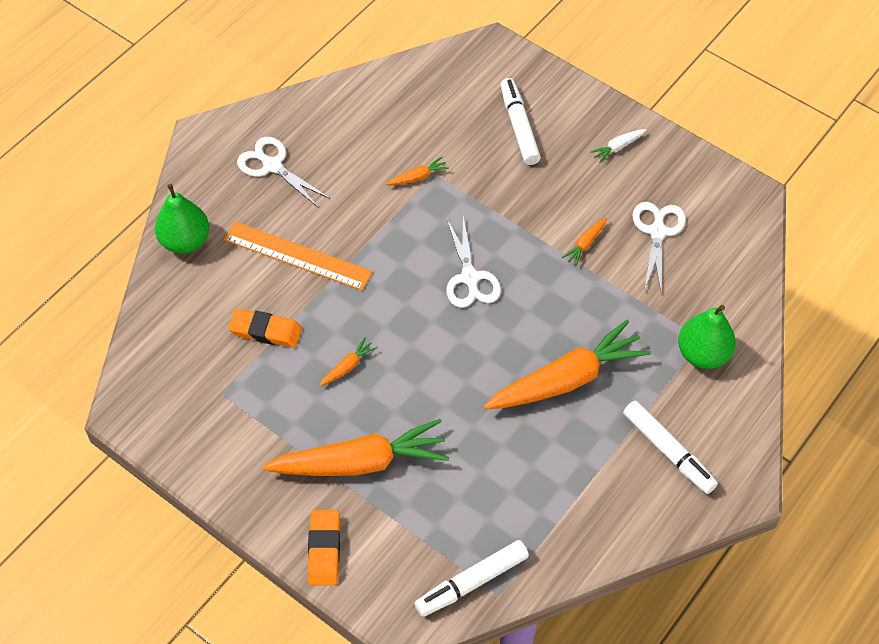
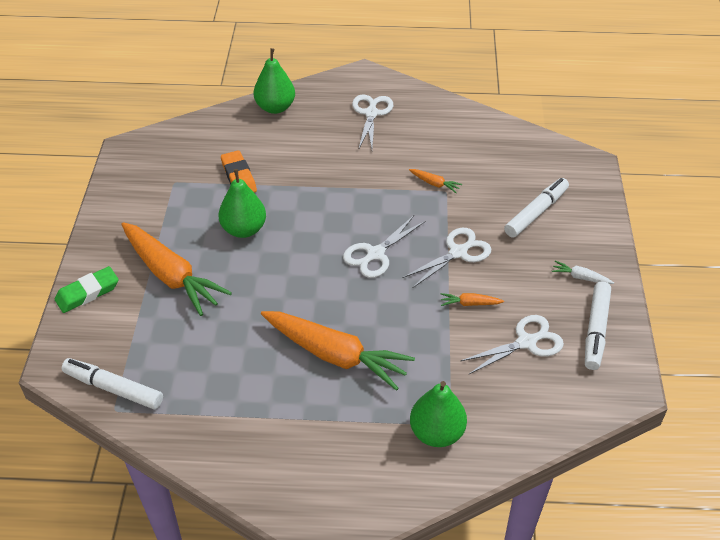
camera: 55 degrees right, 10 degrees down
orange ruler [224,222,373,291] -> none
orange eraser [308,510,340,586] -> green eraser [55,266,119,313]
orange carrot [319,337,377,386] -> green pear [218,169,266,238]
white marker [623,401,718,494] -> white marker moved to [585,281,611,370]
none -> white scissors [402,228,491,288]

